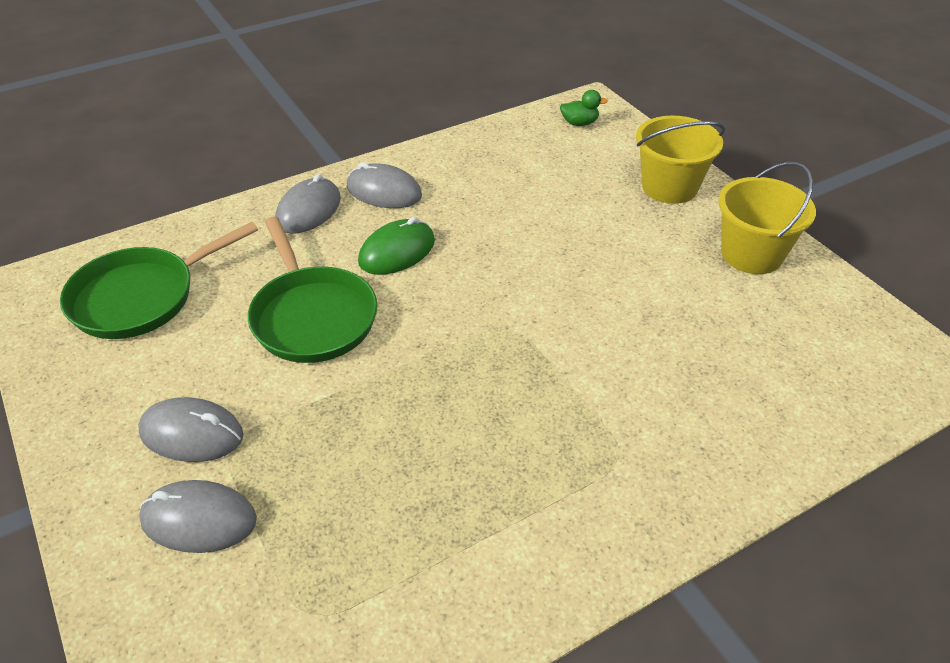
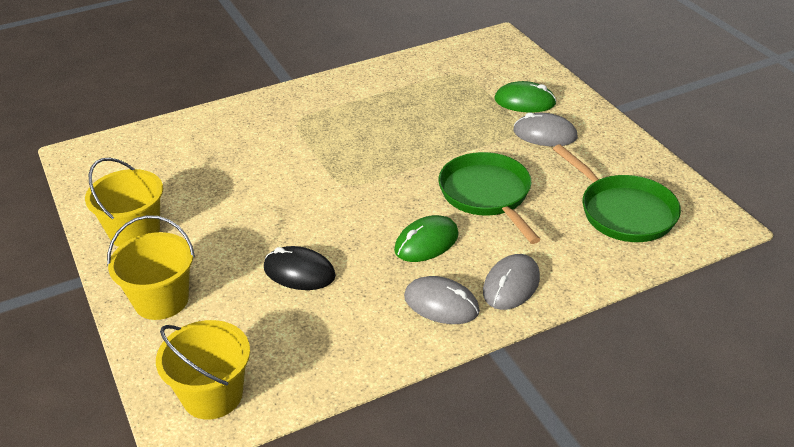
camera: 175 degrees left, 5 degrees down
green pan [60,222,258,339] -> green pan turned 90 degrees clockwise [553,144,681,242]
grey mouse [139,480,257,553] -> green mouse [494,81,556,113]
green duck [560,90,608,126] -> yellow bucket [156,320,250,419]
none -> black mouse [264,246,336,290]

